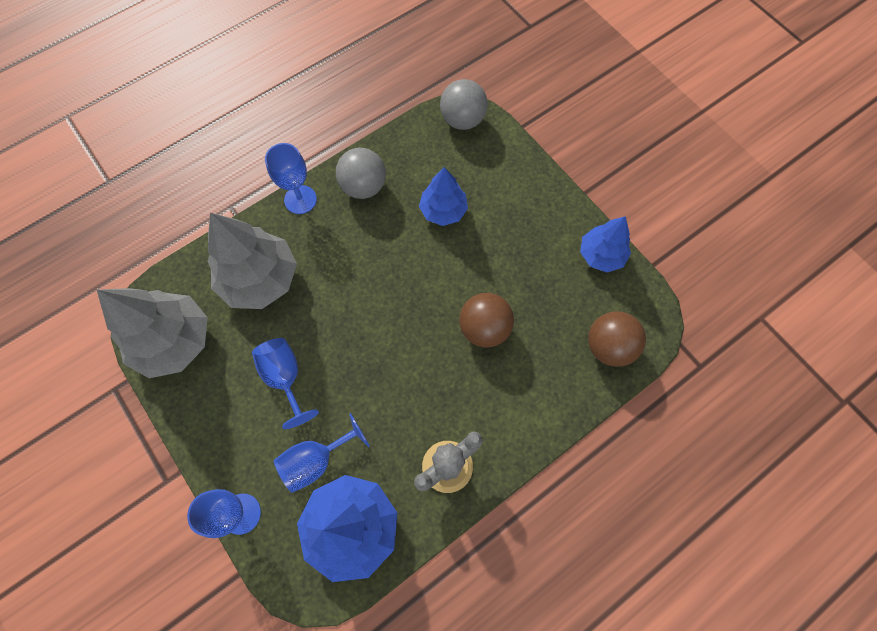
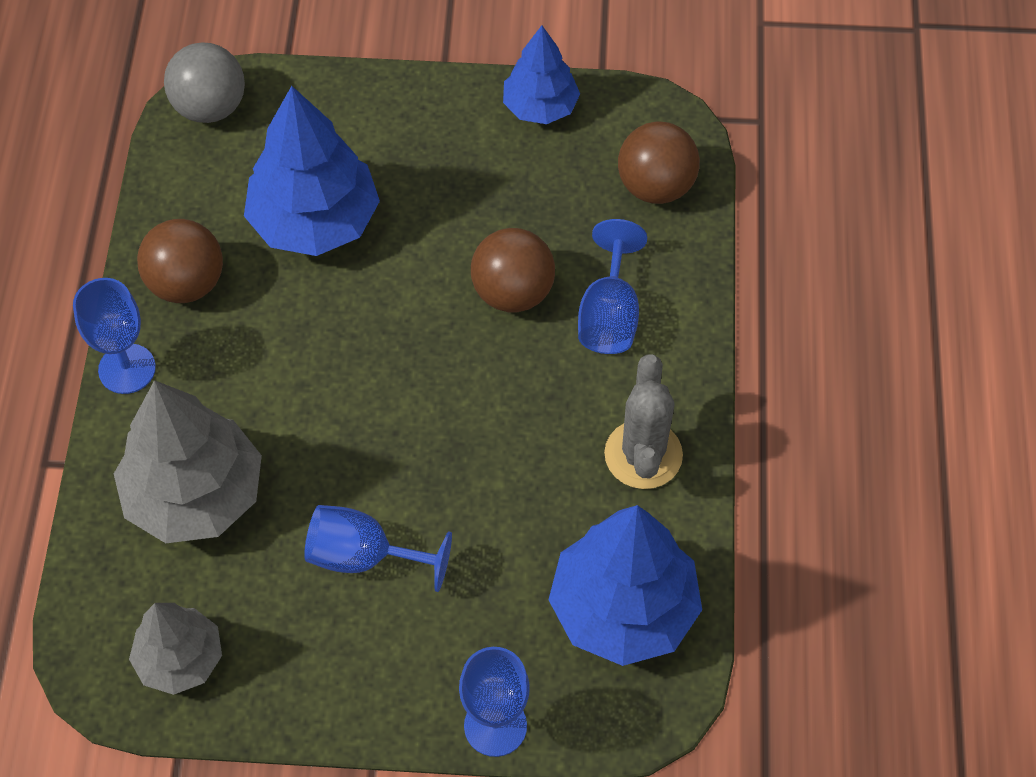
camera: 50 degrees left, 10 degrees down
grey tree [97,288,208,378] -> grey tree [129,603,222,695], size x0.60
blue goblet [274,413,370,493] -> blue goblet moved to [578,219,647,354]
grey ball [336,148,386,199] -> brown ball [137,219,223,303]
blue tree [419,167,468,226] -> blue tree [244,86,380,256], size x1.66

